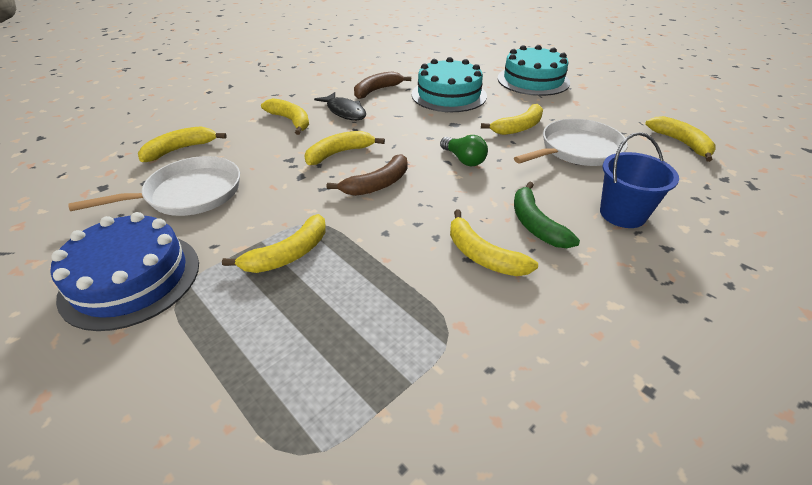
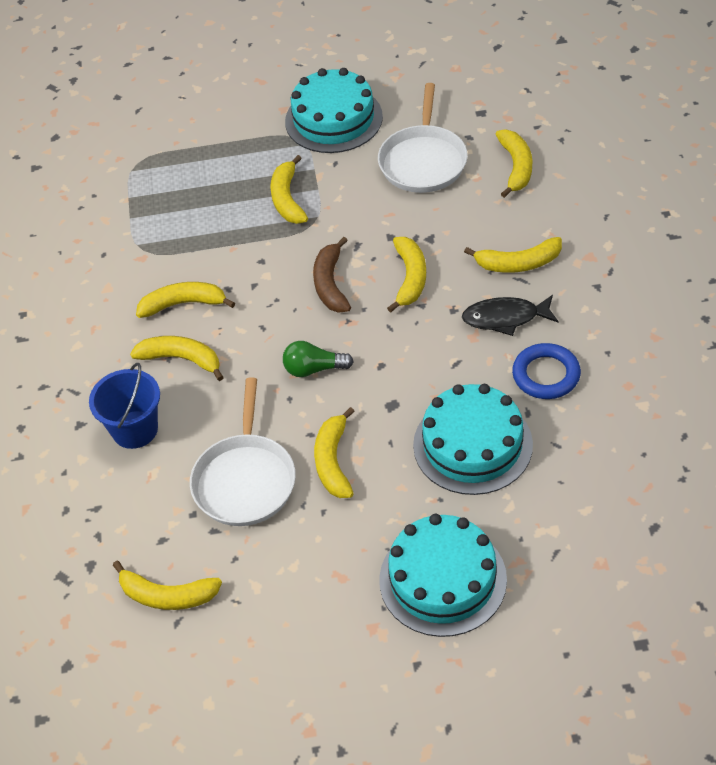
camera: 130 degrees right, 10 degrees up
blue cake [50,212,199,331] -> turquoise cake [285,68,383,153]
brown banana [354,71,411,99] -> blue ring [512,343,581,399]
green banana [514,182,580,248] -> yellow banana [130,336,224,381]

